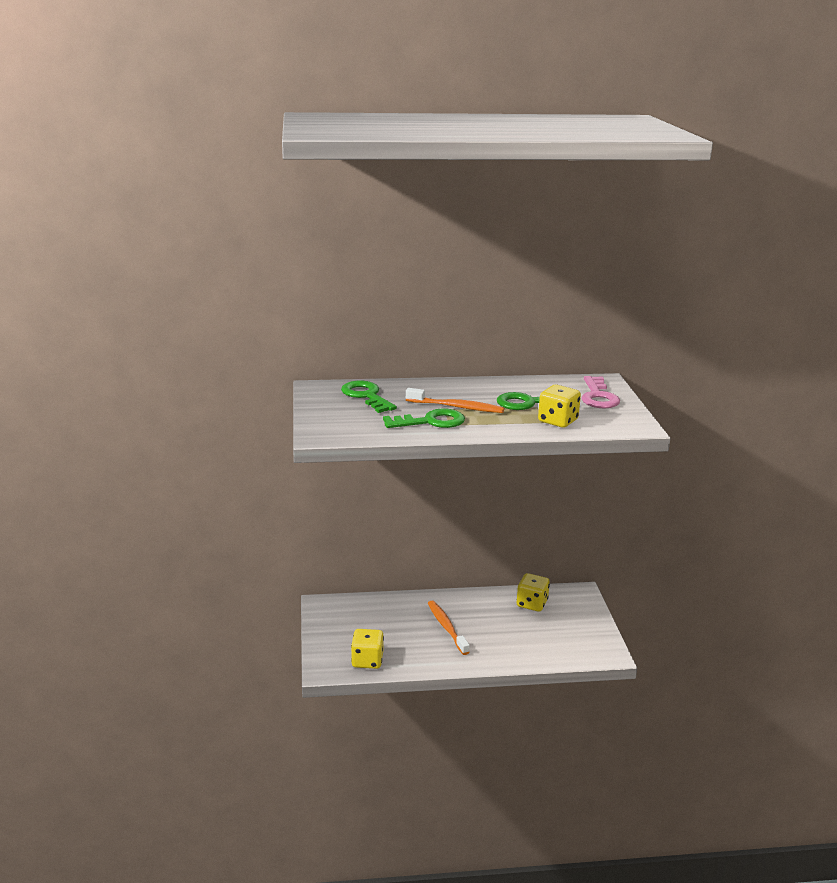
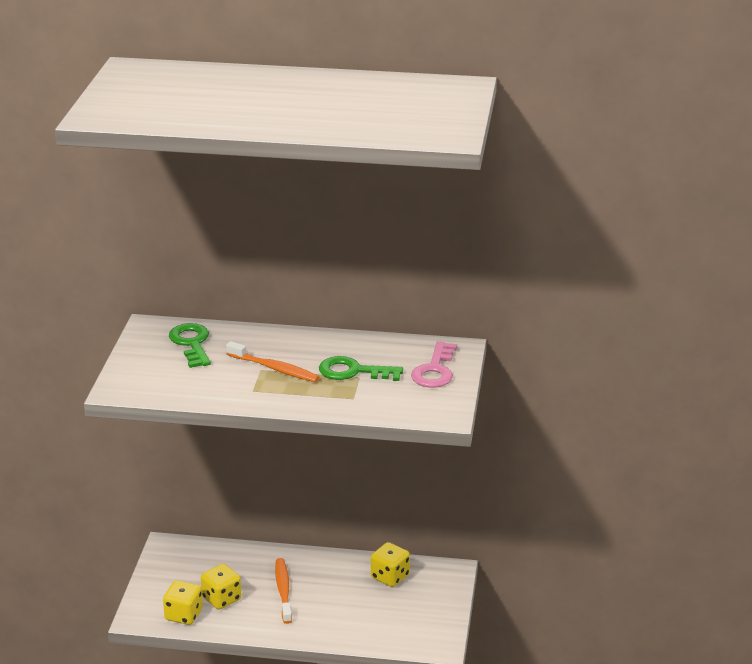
camera: 15 degrees right, 5 degrees up
green key [383,408,465,428] -> none
yellow dice [538,385,581,428] -> yellow dice moved to [201,564,241,610]

